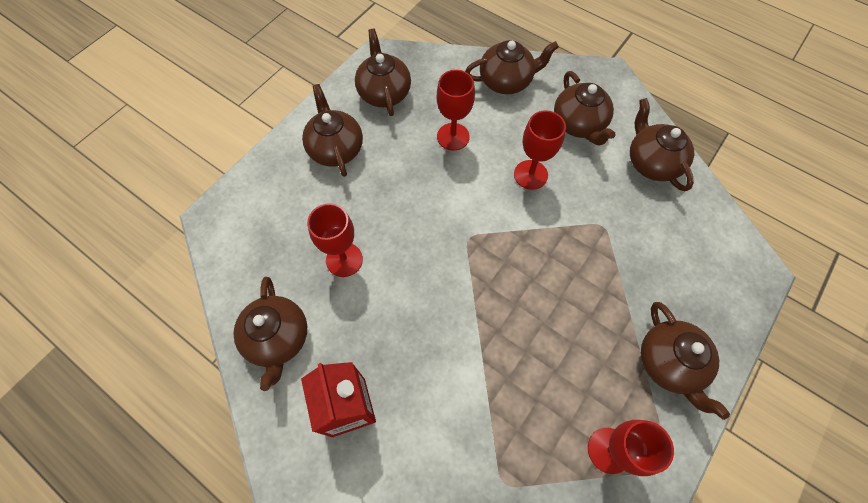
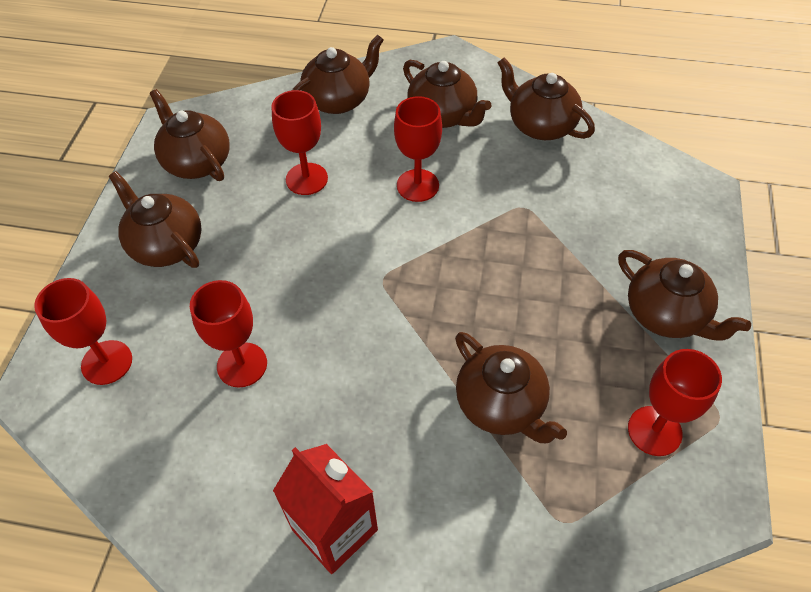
camera: 25 degrees left, 10 degrees down
brown teapot [233,277,307,391] -> brown teapot moved to [455,332,567,443]
none -> red goblet [34,278,132,385]

